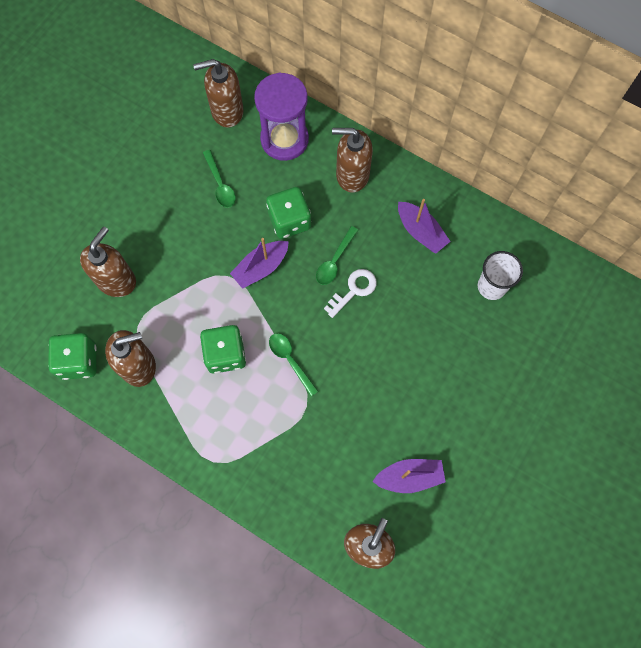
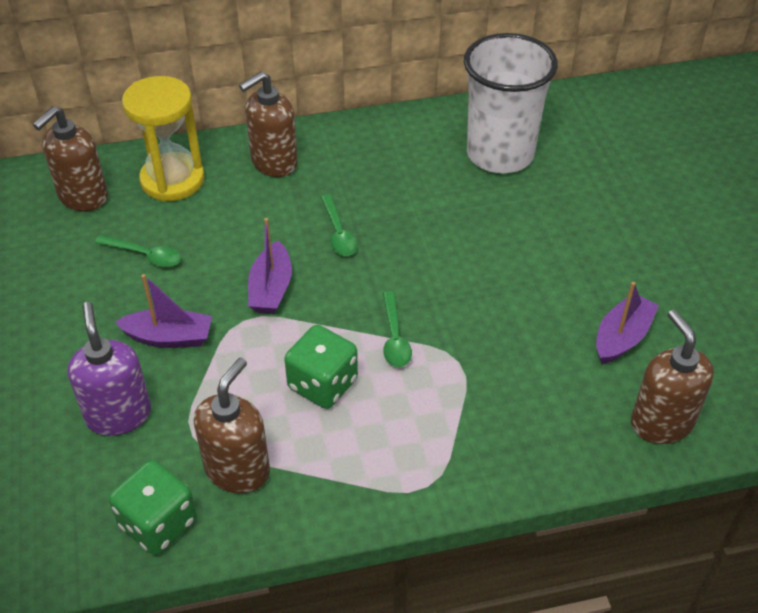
camera: 45 degrees left, 25 degrees down
brown soap dispenser [80,226,136,297] -> purple soap dispenser [68,302,151,436]
purple hourglass [254,73,309,161] -> yellow hourglass [122,76,205,201]
green dice [266,187,311,239] -> none
green spoon [269,333,318,396] -> green spoon turned 105 degrees counterclockwise [383,291,412,367]
white key [324,269,377,318] -> none
purple boat [398,199,451,254] -> purple boat moved to [115,274,212,348]
white cup [478,251,523,300] -> white cup [464,33,558,173], size x1.88

